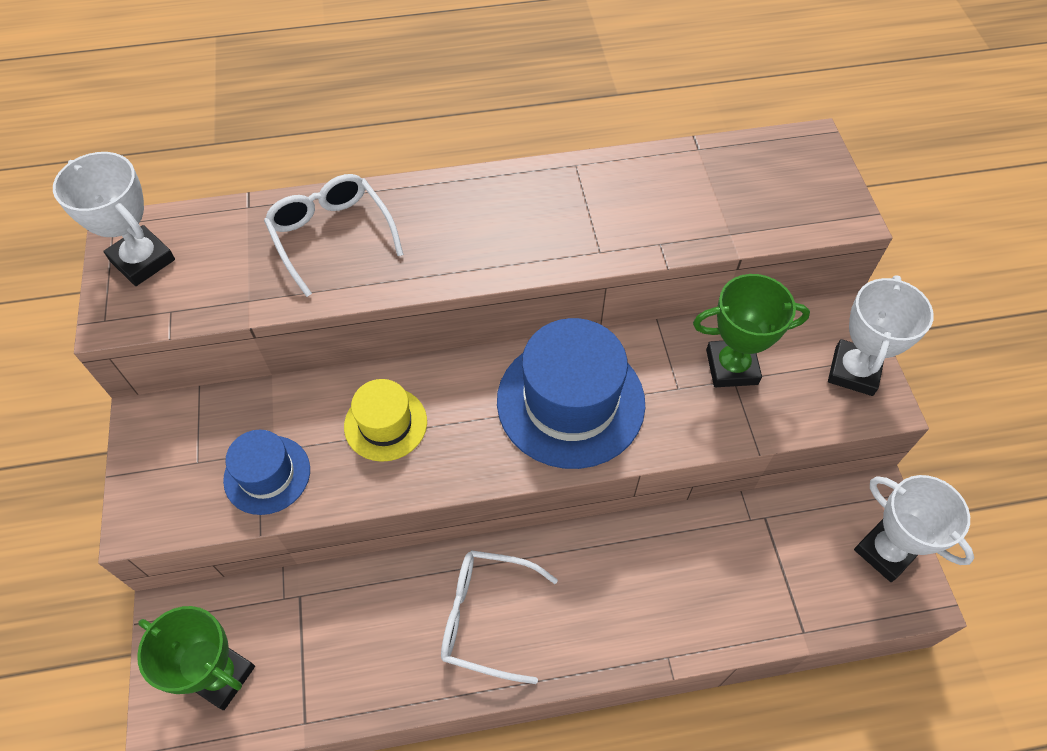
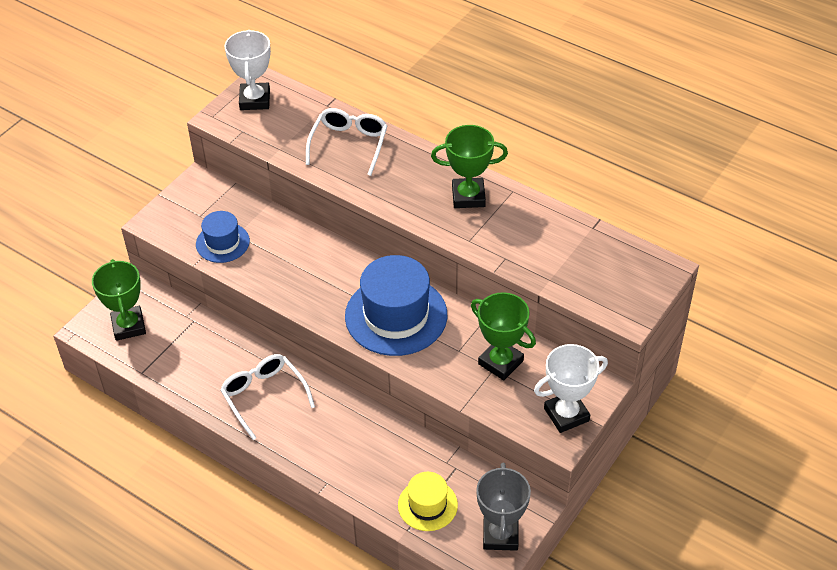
camera: 45 degrees right, 10 degrees down
yellow hat [344,379,427,462] -> yellow hat moved to [398,472,458,531]
white trophy [854,475,974,582] -> grey trophy [476,463,531,551]
none -> green trophy [431,125,508,208]

